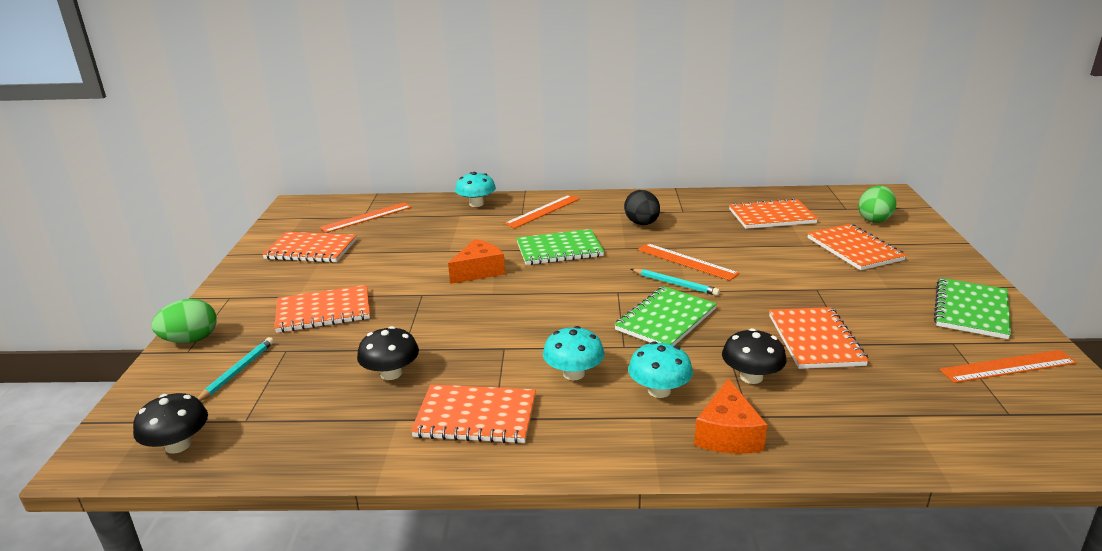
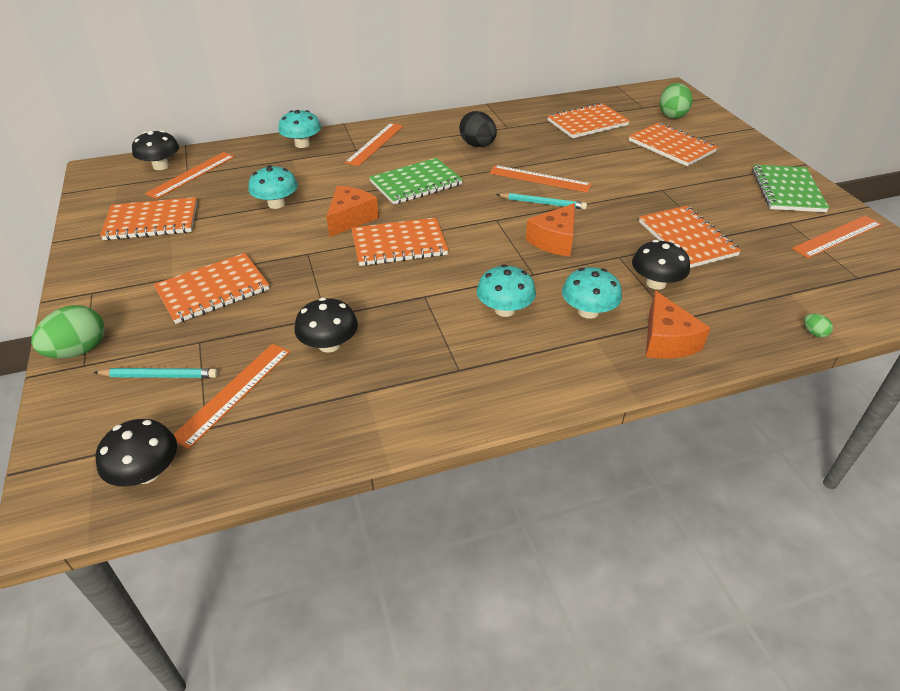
camera: 20 degrees left, 15 degrees up
turquoise pencil [198,337,274,401] -> turquoise pencil turned 90 degrees clockwise [93,368,218,378]
orange notebook [411,384,536,444] -> orange notebook moved to [351,217,448,266]
green notebook [614,286,717,345] -> orange cheese [526,203,575,257]
none -> black mushroom [132,130,179,170]
none -> orange ruler [174,344,290,449]
none -> turquoise mushroom [248,165,298,209]
none -> green egg [804,314,833,338]

